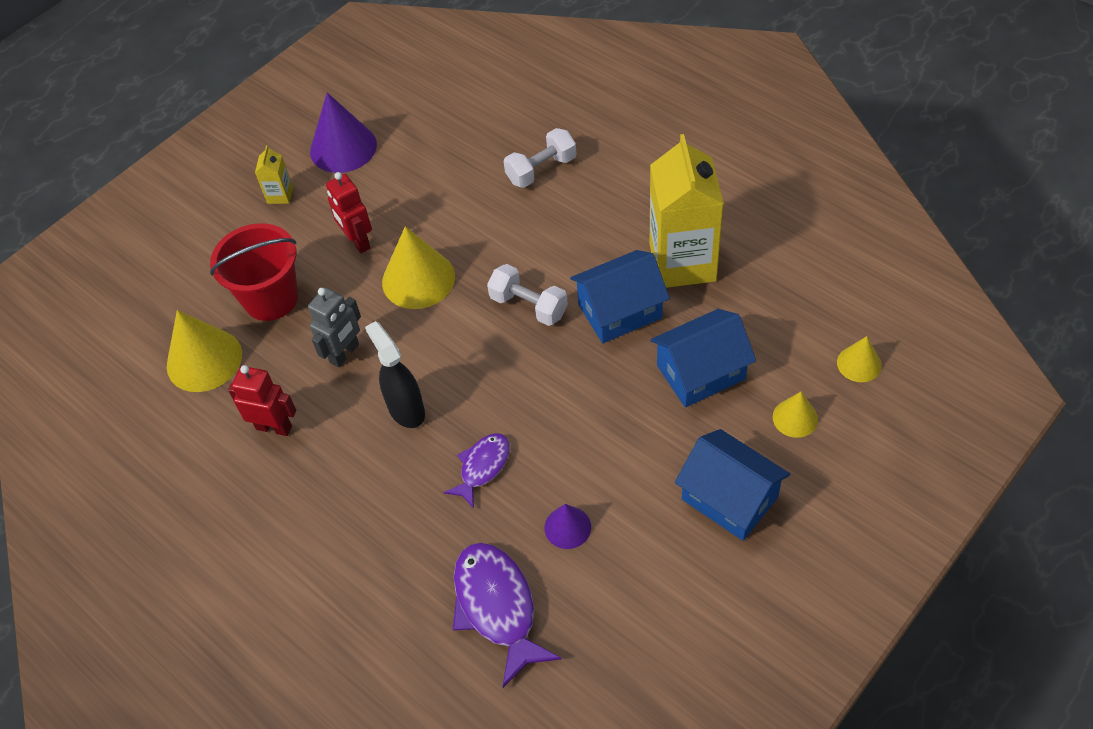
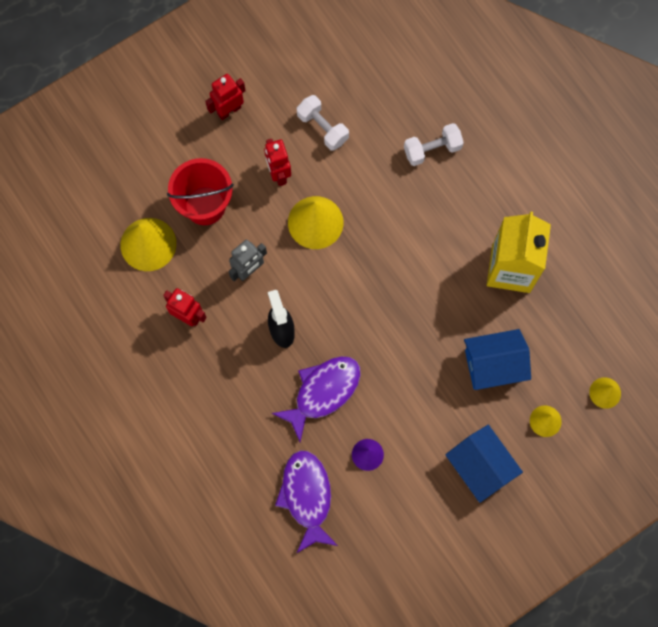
camera: 10 degrees right, 20 degrees up
yellow carton [255,145,293,204] -> red robot [205,74,245,120]
purple cone [310,93,377,173] -> none
purple fish [443,433,510,509] -> purple fish [272,356,361,442], size x1.65
white dumbbell [487,264,568,326] -> white dumbbell moved to [297,95,349,151]
blue house [570,250,670,343] -> none

